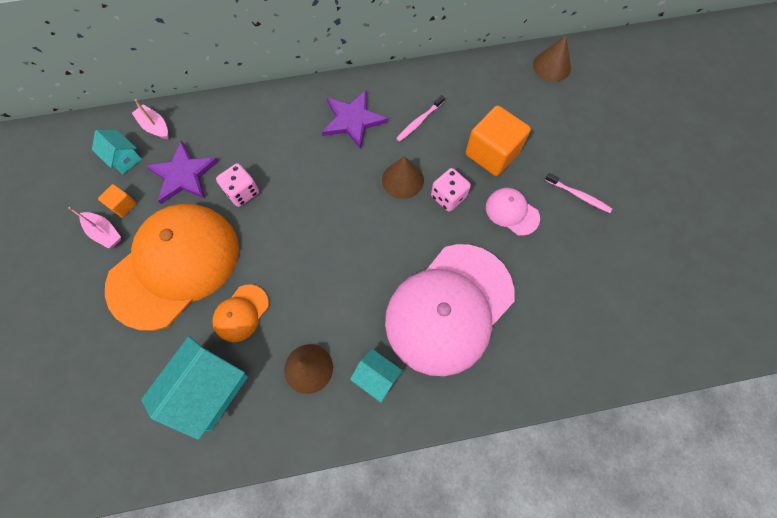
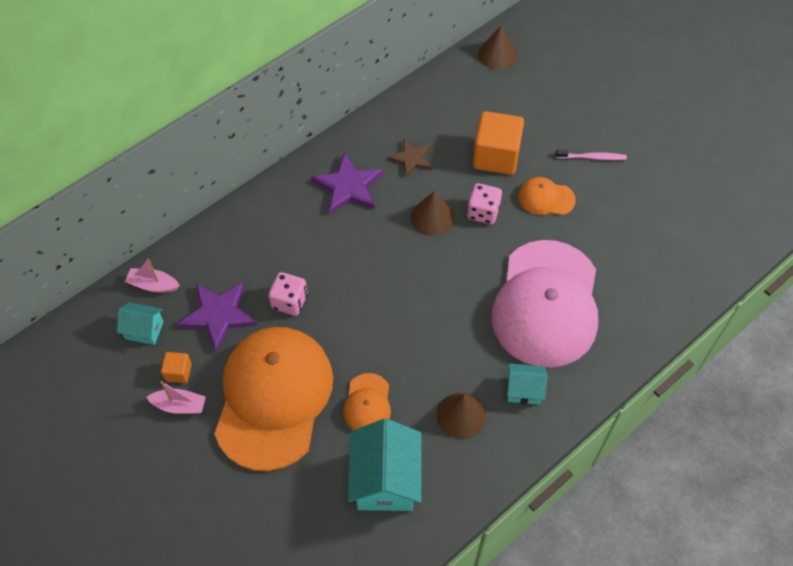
camera: 30 degrees left, 10 degrees down
pink toothbrush [396,95,445,142] -> brown star [388,139,432,178]
pink cap [486,188,540,236] -> orange cap [518,177,576,215]

